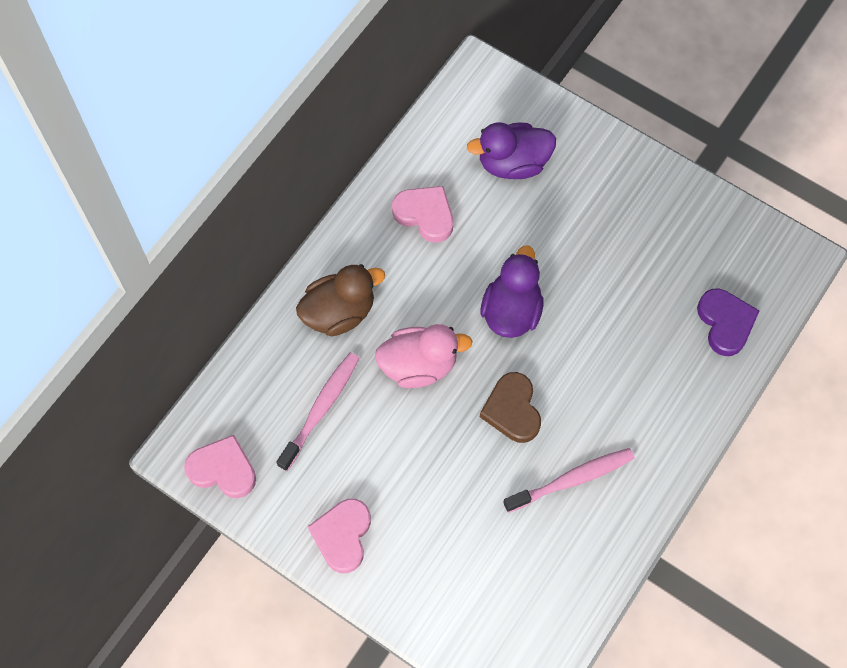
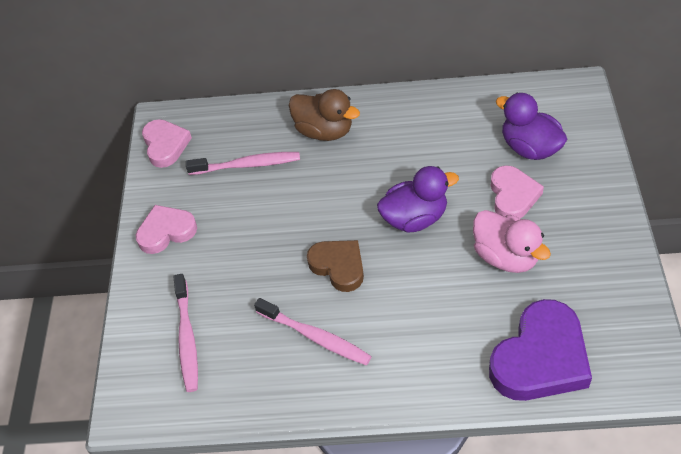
camera: 60 degrees right, 15 degrees down
pink duck [375,324,473,388] -> pink duck moved to [473,210,551,273]
pink heart [392,186,453,243] -> pink heart moved to [491,165,544,219]
brown heart [480,372,541,443] -> brown heart turned 90 degrees clockwise [307,240,364,292]
purple heart [697,288,759,356] -> purple heart [489,299,592,401], size x1.62
none -> pink toothbrush [174,274,198,392]

